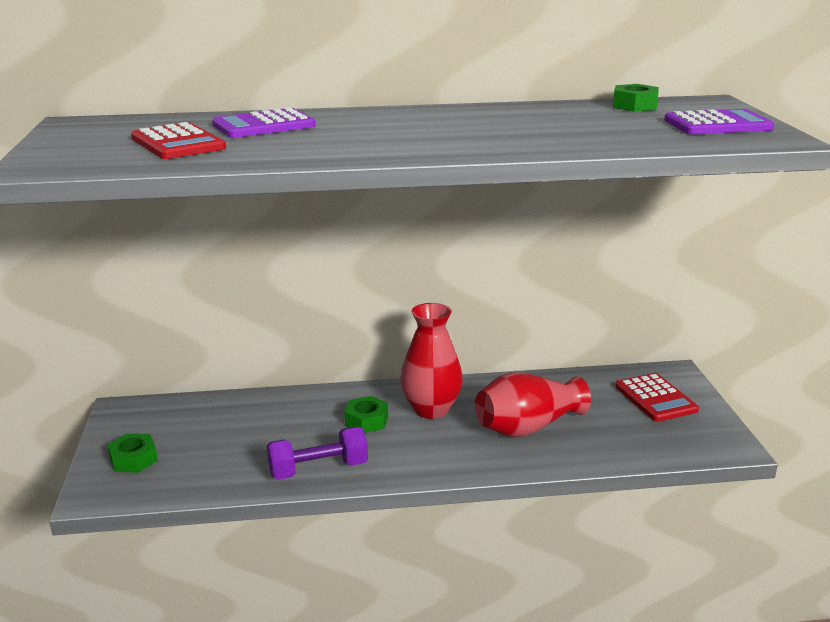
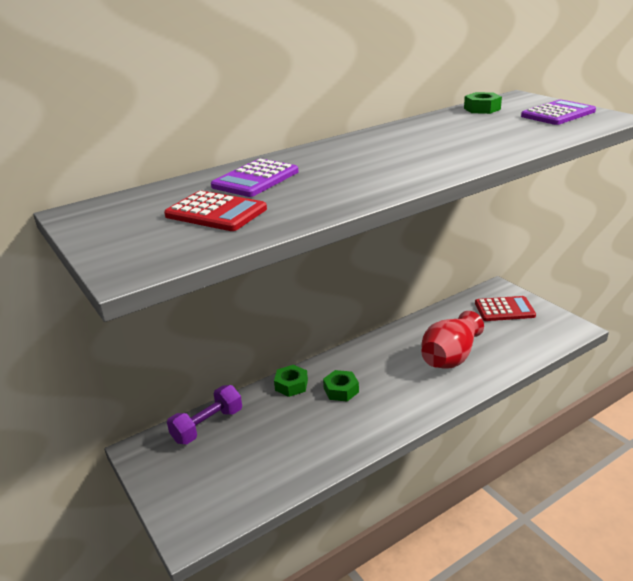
camera: 25 degrees left, 5 degrees up
green nut [108,433,158,473] -> green nut moved to [274,365,308,397]
purple dumbbell [267,427,368,480] -> purple dumbbell moved to [167,385,242,444]
red vase [400,303,463,419] -> none
red calculator [615,373,699,422] -> red calculator turned 45 degrees counterclockwise [475,296,536,321]

